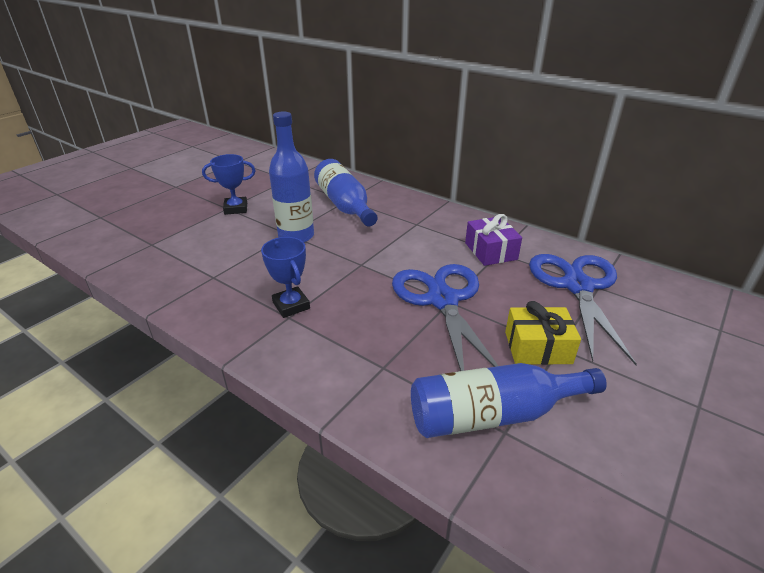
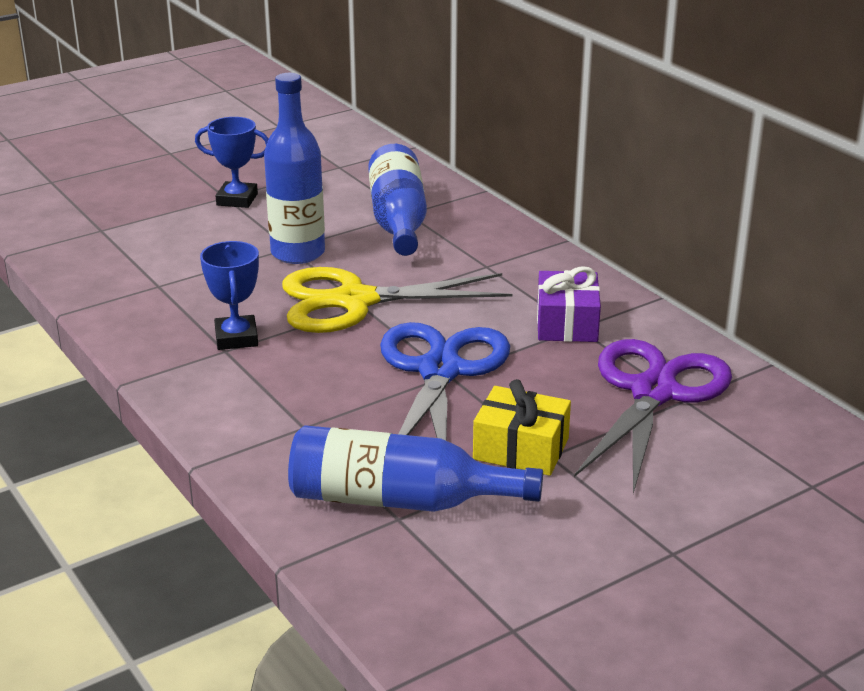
camera: 20 degrees right, 5 degrees down
blue scissors [529,254,637,365] -> purple scissors [574,339,732,494]
none -> yellow scissors [282,267,512,333]

